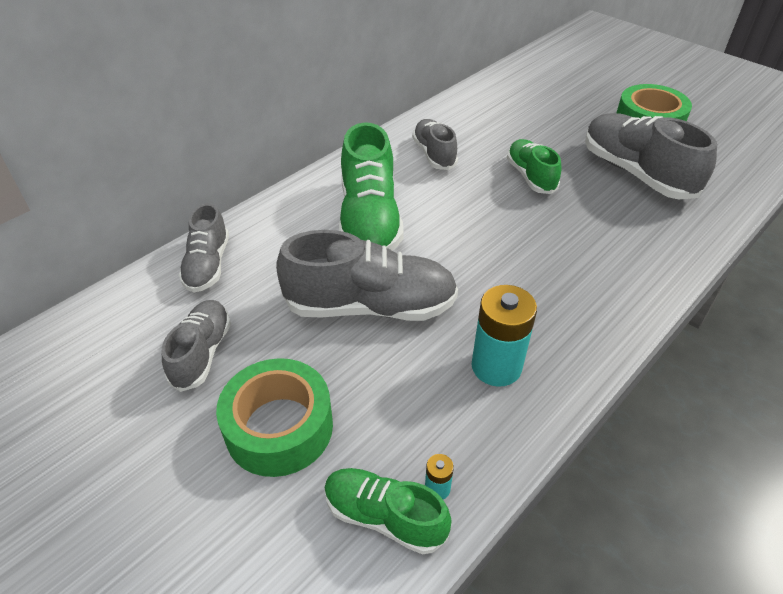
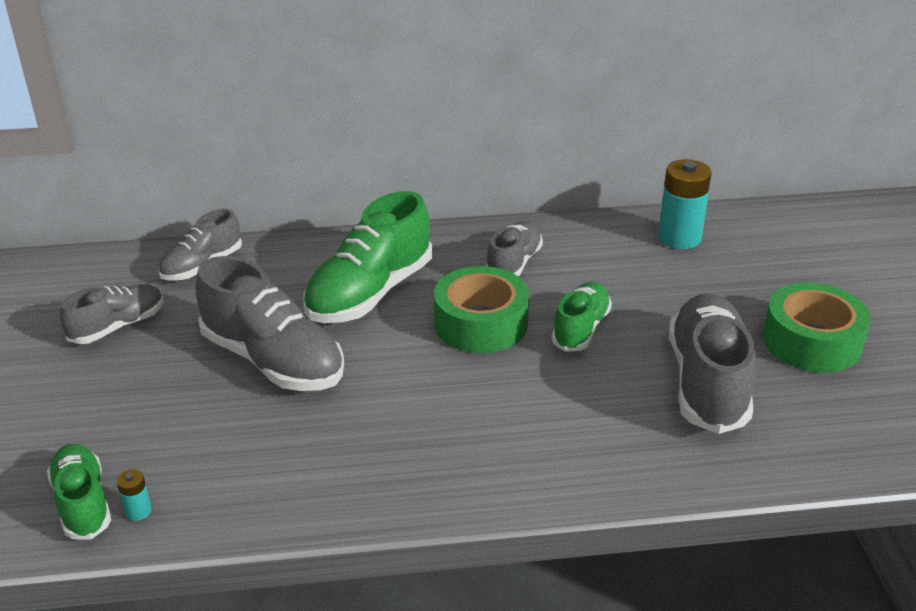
camera: 40 degrees right, 10 degrees down
green tape [216,358,333,477] -> green tape moved to [434,266,529,353]
turquoise battery [471,285,537,387] -> turquoise battery moved to [658,159,712,249]

